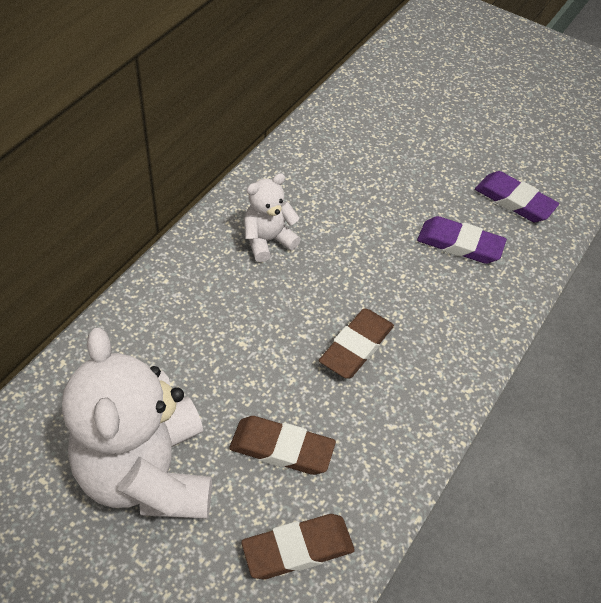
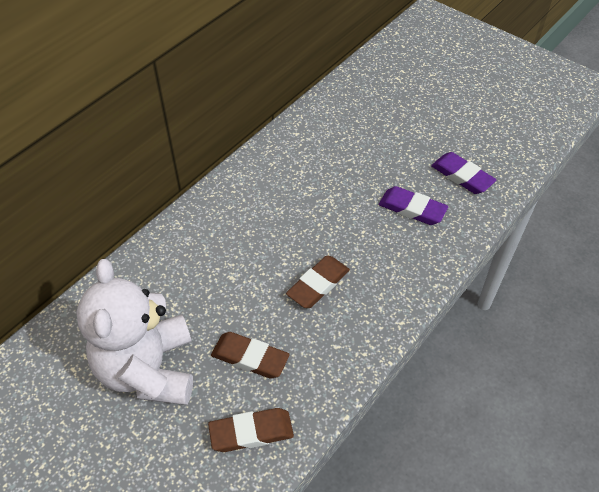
camera: 10 degrees right, 0 degrees up
white teddy bear [244,173,301,262] -> none

